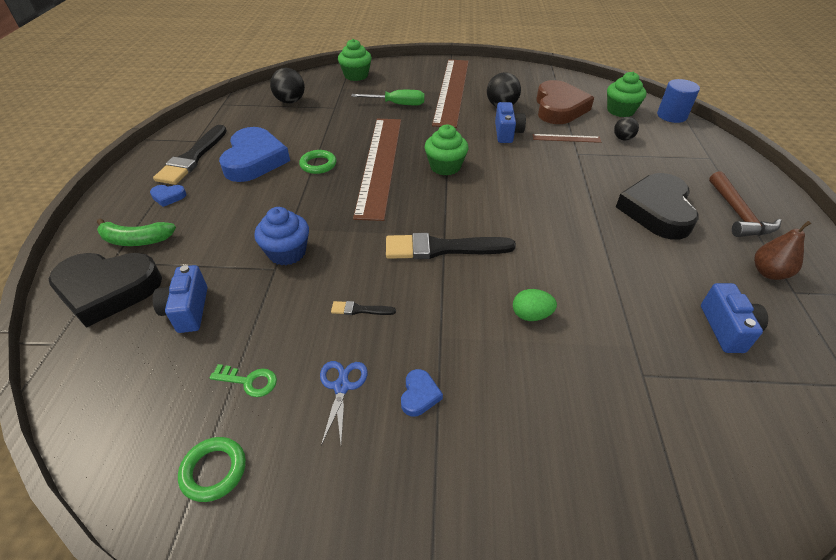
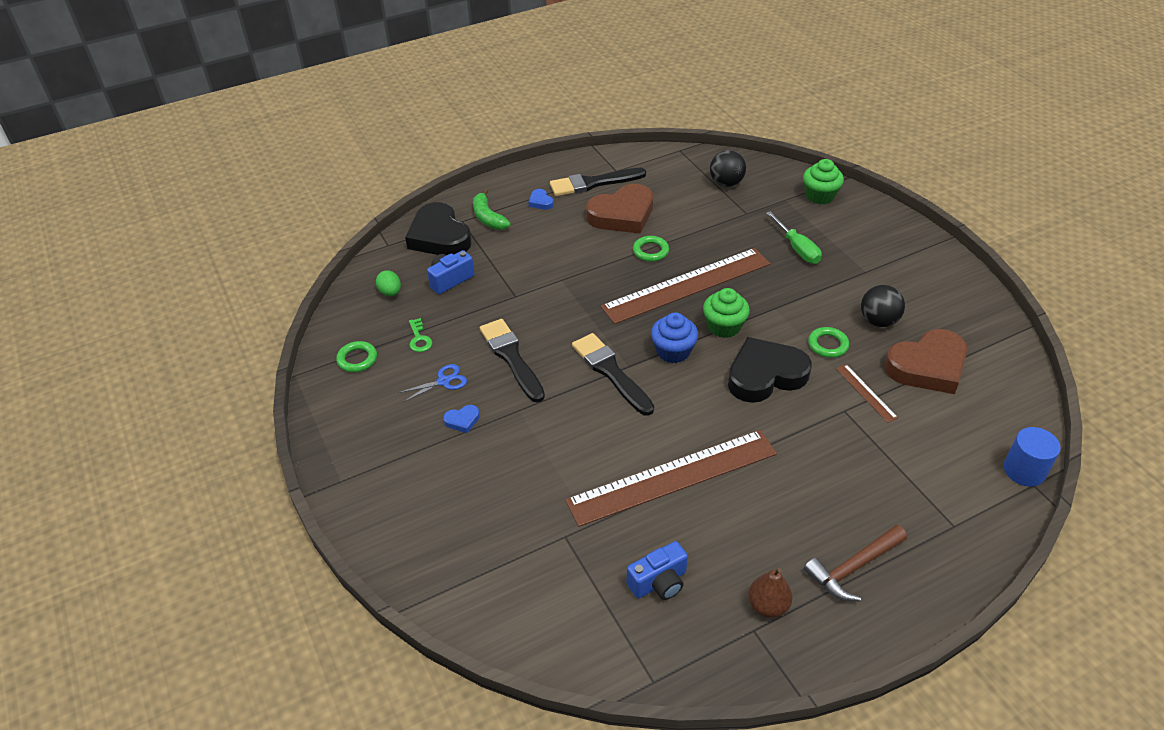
camera: 60 degrees right, 0 degrees up
blue heart [219,127,290,182] -> brown heart [586,184,653,234]
blue cupcake [255,207,309,265] -> blue cupcake moved to [651,312,698,363]
black brush [331,301,396,315] -> black brush [480,319,545,402], size x2.28
brown ruler [432,59,469,128] -> brown ruler moved to [565,430,777,527]
blue camera [495,102,526,143] -> green ring [808,327,849,358]
green egg [513,289,557,321] -> green egg moved to [376,270,401,296]
green cupcake [607,72,647,117] -> none
black ball [614,117,639,140] -> none
black heart [616,173,699,240] -> black heart moved to [728,337,812,403]

